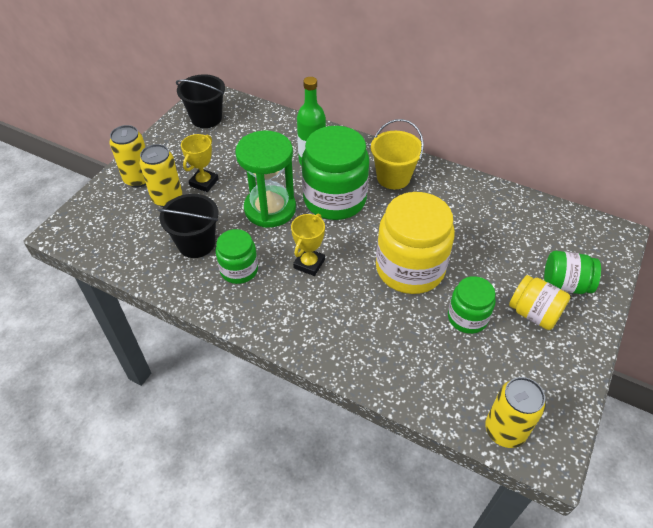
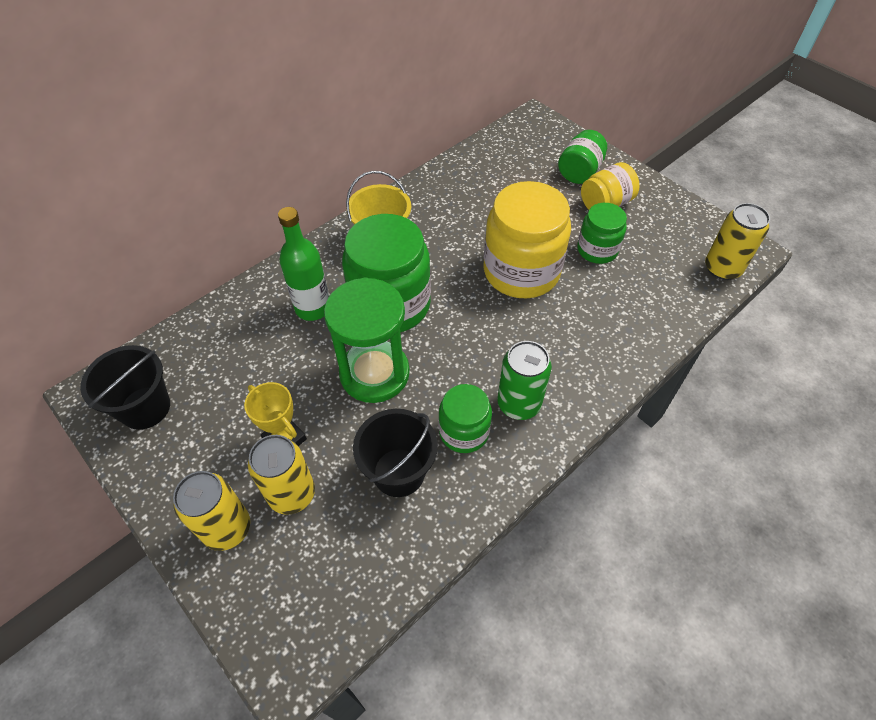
camera: 70 degrees left, 5 degrees up
yellow trophy [291,214,325,276] -> none
none -> green can [497,341,552,420]

